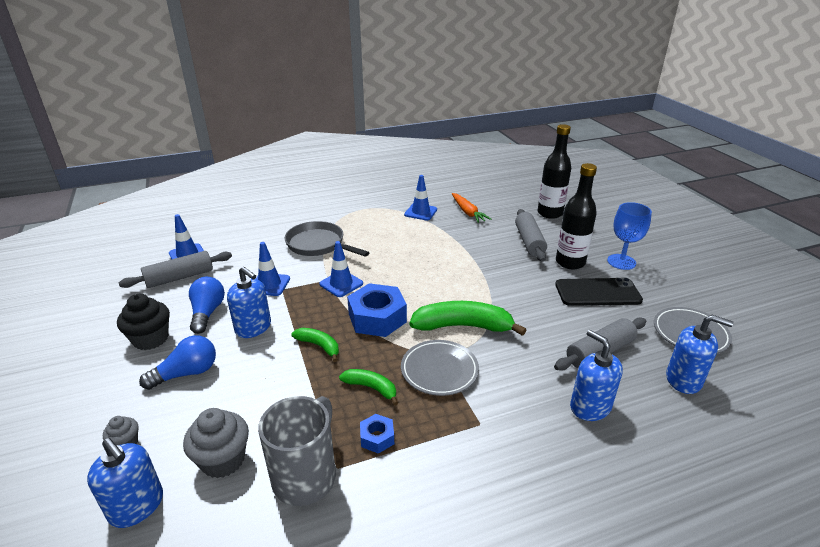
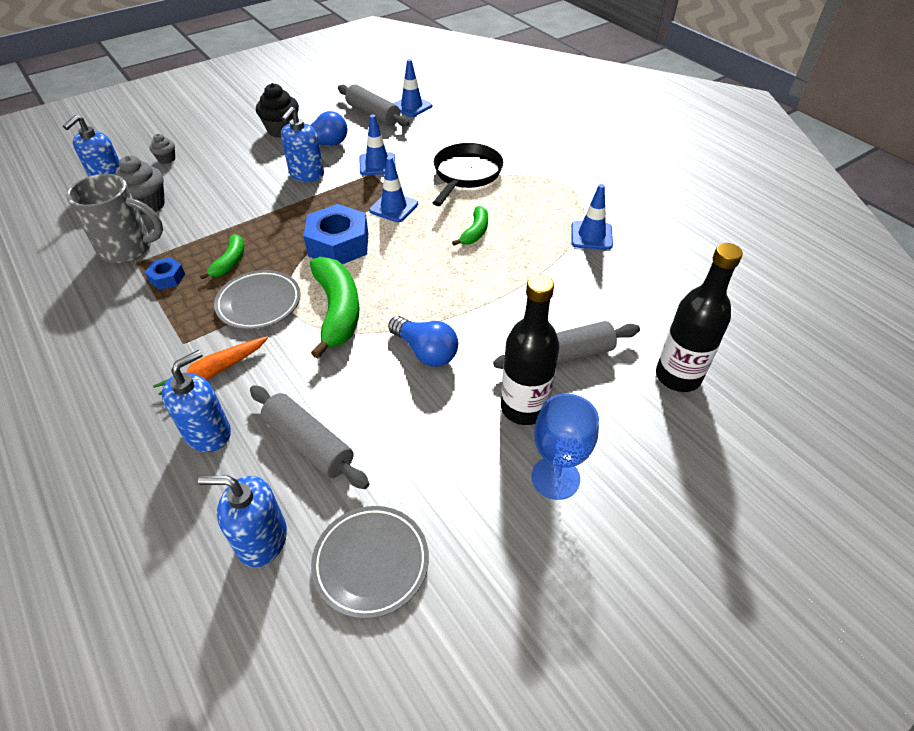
camera: 75 degrees right, 15 degrees up
blue light bulb [139,335,216,390] -> blue light bulb moved to [388,316,458,367]
grey pan [285,221,370,257] -> black pan [433,143,503,206]
green banana [291,328,339,362] -> green banana moved to [452,206,488,246]
orange carrot [452,193,491,223] -> orange carrot moved to [153,337,268,395]
black phone [555,278,643,306] -> none
blue soap dispenser [666,315,734,394] -> blue soap dispenser turned 90 degrees clockwise [198,476,287,567]

